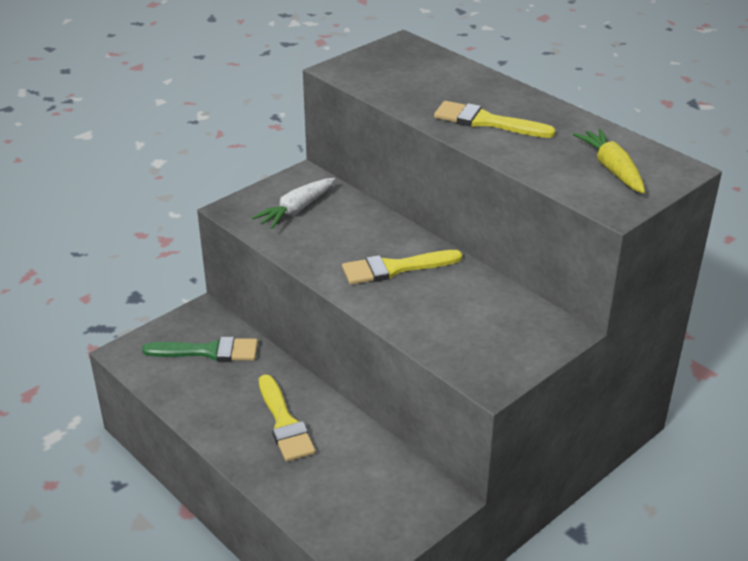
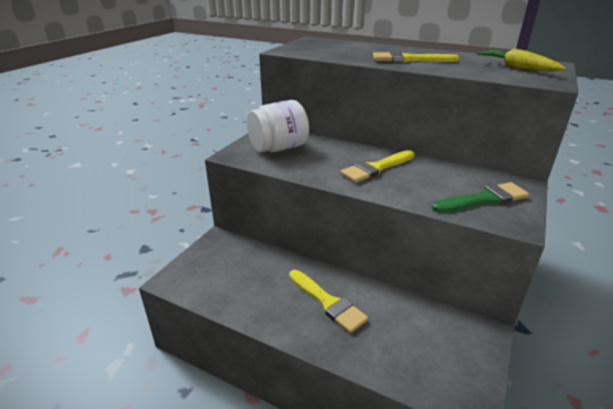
camera: 20 degrees left, 5 degrees down
green brush [142,337,258,361] -> green brush moved to [432,182,529,212]
white carrot [251,178,335,229] -> white jar [247,100,309,152]

